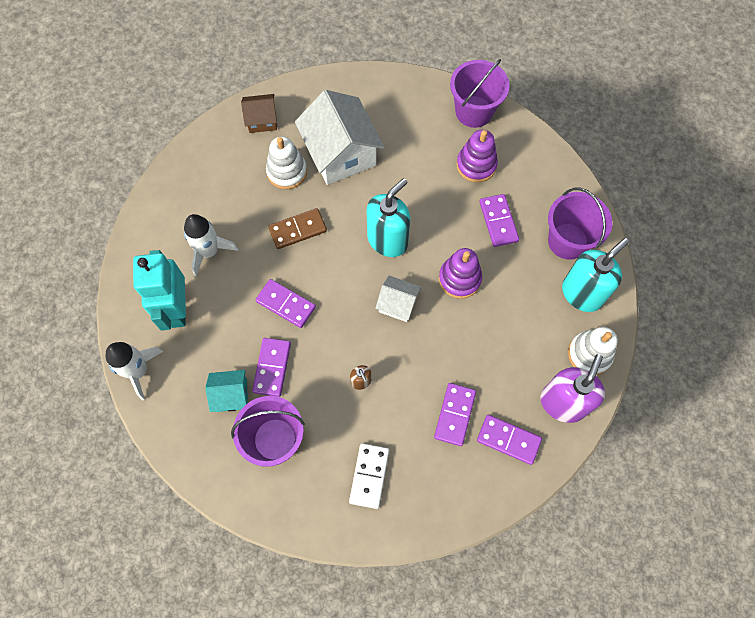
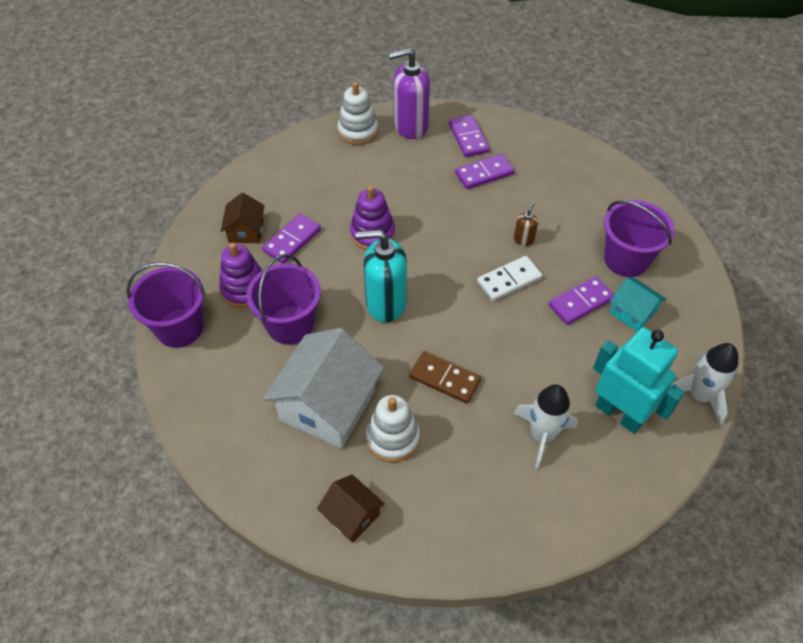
camera: 130 degrees left, 15 degrees down
turquoise robot [133,250,186,331] -> turquoise robot turned 90 degrees counterclockwise [593,327,685,434]
purple domino [256,279,316,328] -> none
white domino [349,443,389,509] -> white domino moved to [477,256,542,301]
white house [376,276,421,322] -> none
purple bucket [548,187,612,260] -> purple bucket moved to [246,254,321,345]
turquoise soap dispenser [562,238,629,312] -> none
none -> brown house [221,193,265,243]

